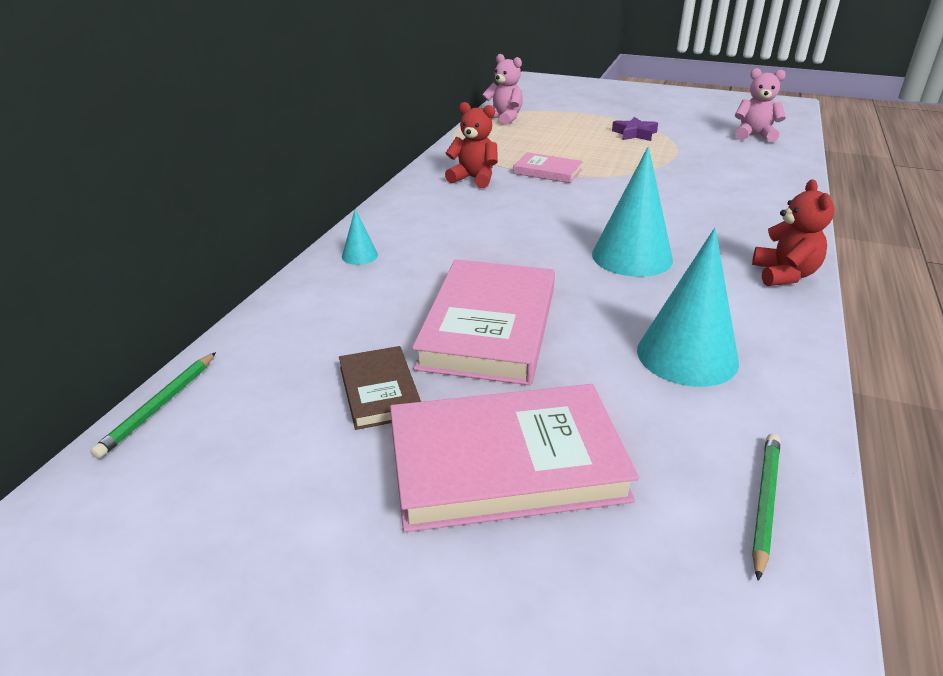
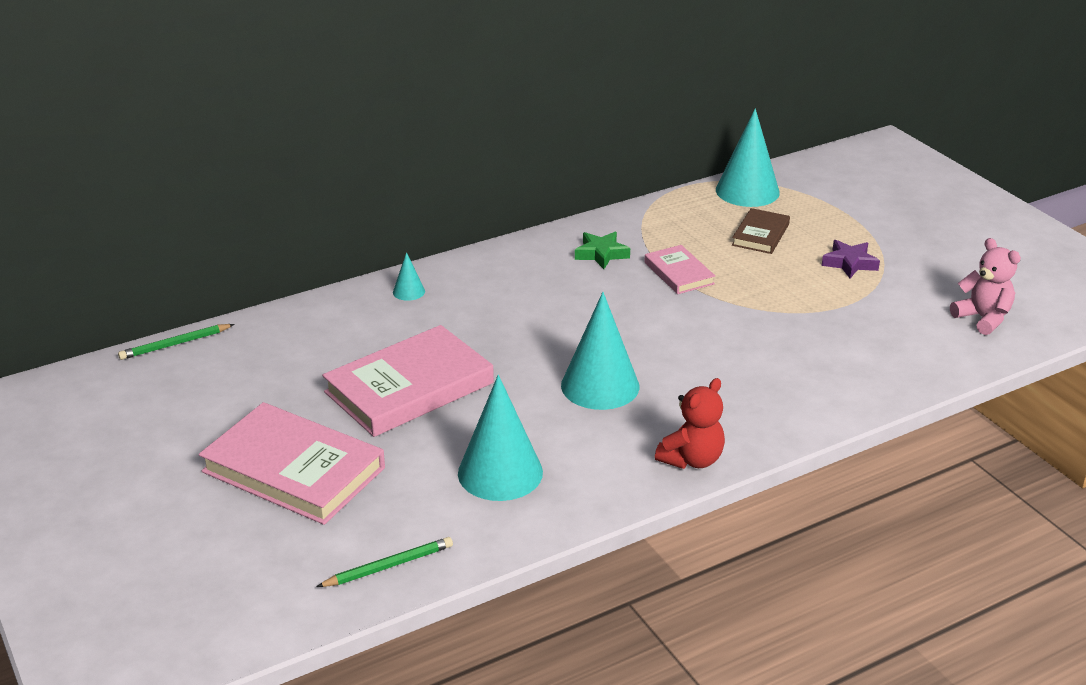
camera: 40 degrees right, 0 degrees up
brown book [339,346,421,430] -> brown book moved to [732,208,790,254]
red teddy bear [445,102,498,188] -> green star [575,232,630,269]
pink teddy bear [481,54,523,125] -> turquoise cone [716,108,780,207]

